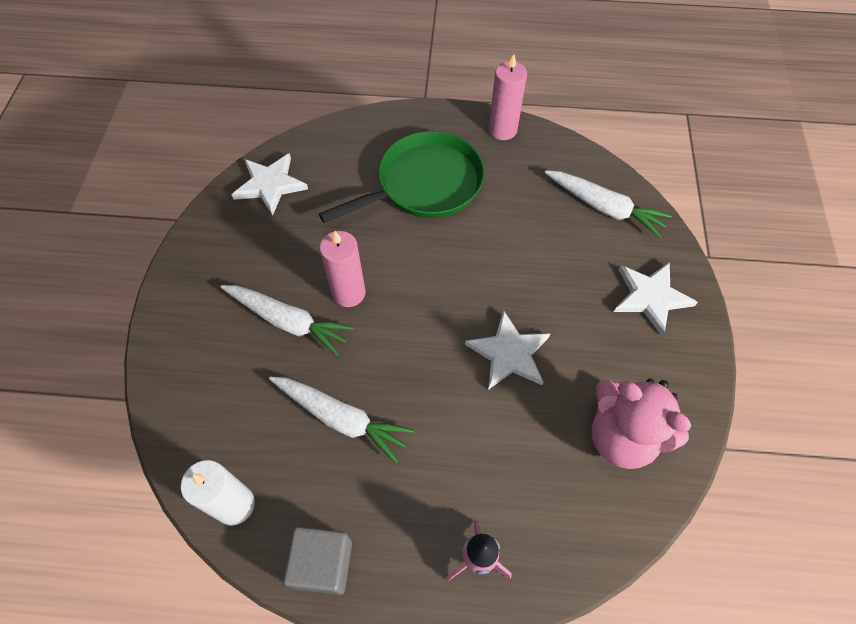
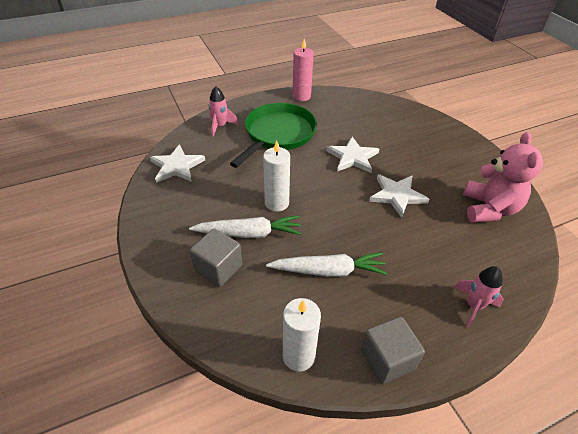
camera: 30 degrees left, 15 degrees down
pink candle [319,231,366,307] -> white candle [263,140,290,212]
white carrot [545,170,672,238] -> none
pink teddy bear [591,378,691,469] -> pink teddy bear turned 90 degrees counterclockwise [463,132,543,223]
white star [614,262,698,336] -> white star moved to [326,137,379,173]
none -> grey cube [190,229,242,287]
none -> pink rocket [209,86,238,137]

